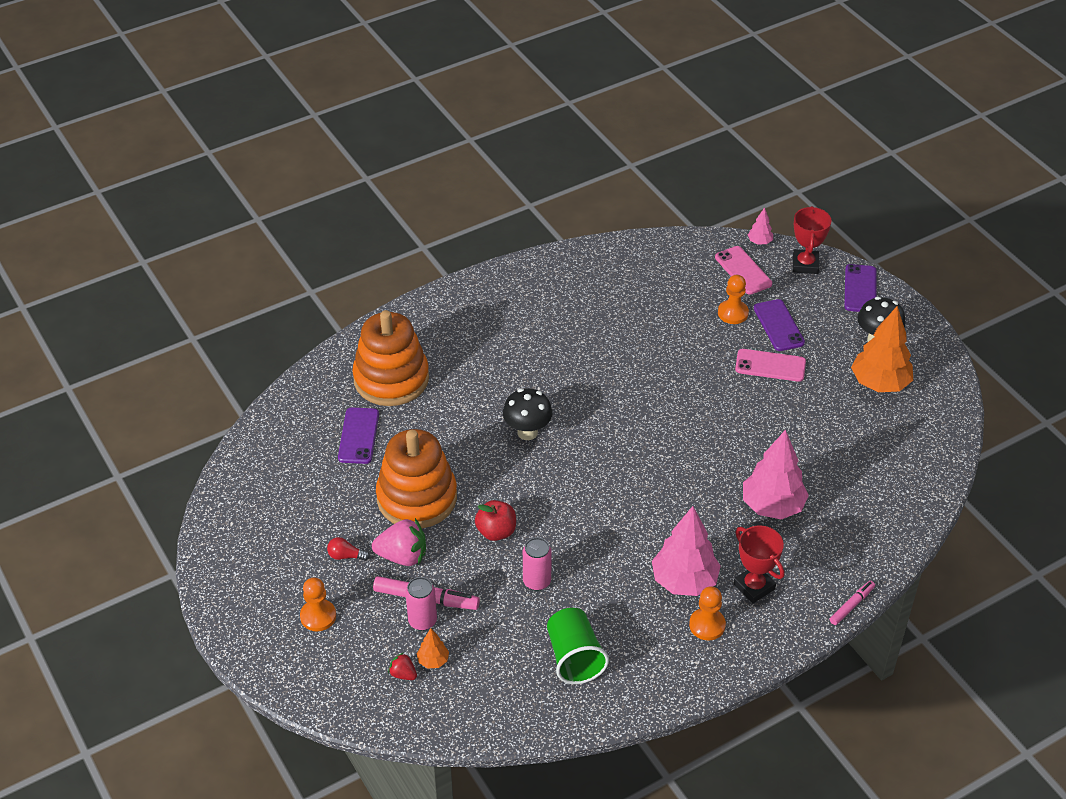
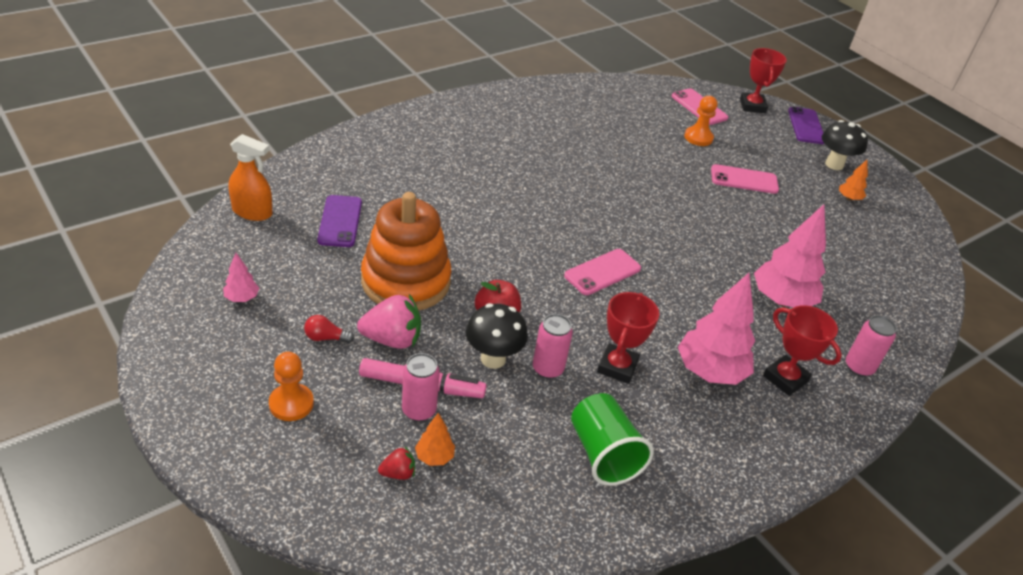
camera: 10 degrees left, 5 degrees down
orange stacking toy [352,310,429,406] -> none
red strawberry [388,652,417,680] -> red strawberry turned 135 degrees clockwise [378,447,415,480]
black mushroom [503,388,553,440] -> black mushroom moved to [466,303,528,369]
orange pawn [689,586,726,641] -> none
pink tree [748,207,773,245] -> pink tree moved to [223,253,259,302]
purple phone [754,299,805,351] -> none
pink marker [830,581,875,625] -> none
orange tree [851,306,913,392] -> orange tree [839,160,868,201], size x0.46
none -> orange spray bottle [229,134,273,221]
none -> pink phone [564,249,641,295]
none -> red trophy [597,292,659,384]
none -> pink can [846,315,897,377]

